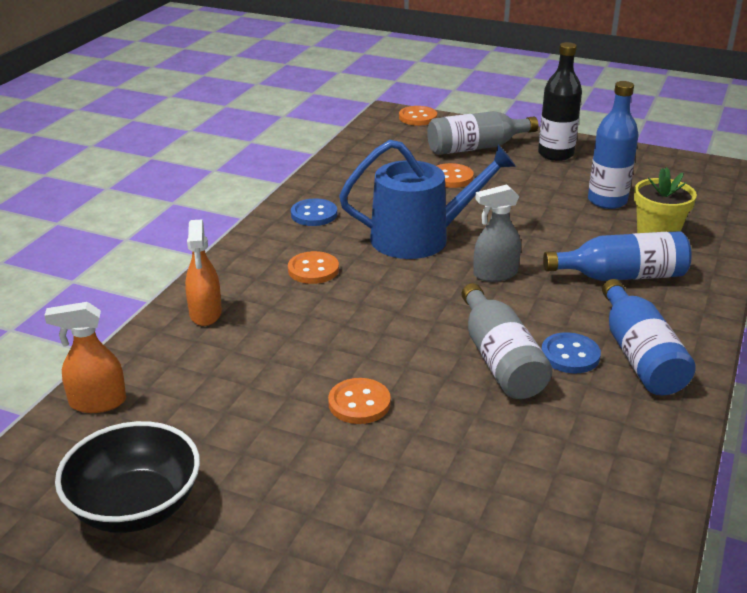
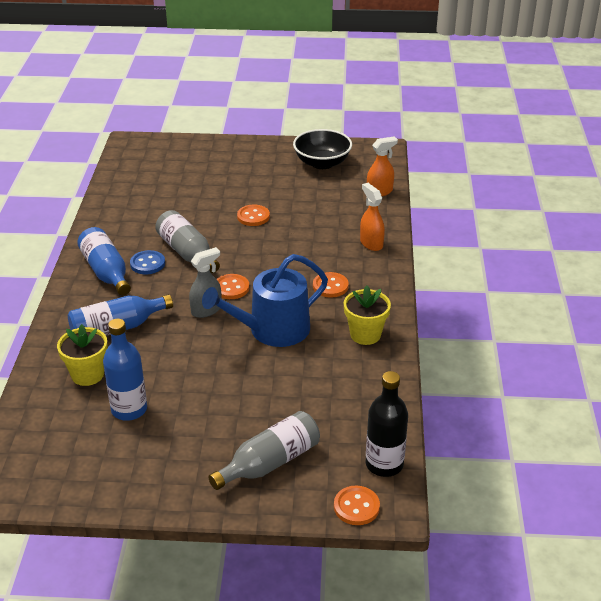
camera: 160 degrees right, 5 degrees up
blue button [291,198,337,226] -> yellow flower pot [344,286,391,345]
orange button [437,163,474,188] -> orange button moved to [217,274,249,299]
black bottle [538,42,582,161] -> black bottle moved to [366,371,408,477]

